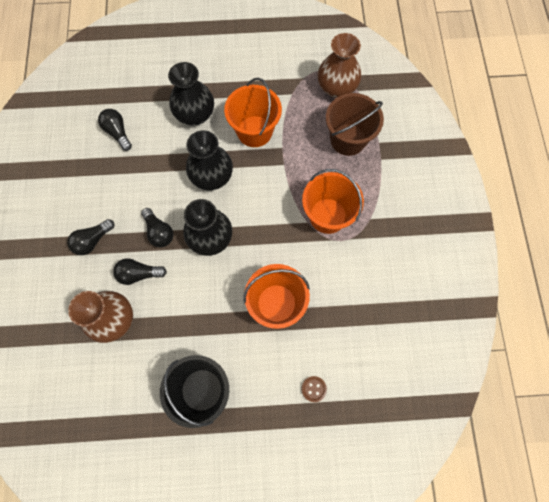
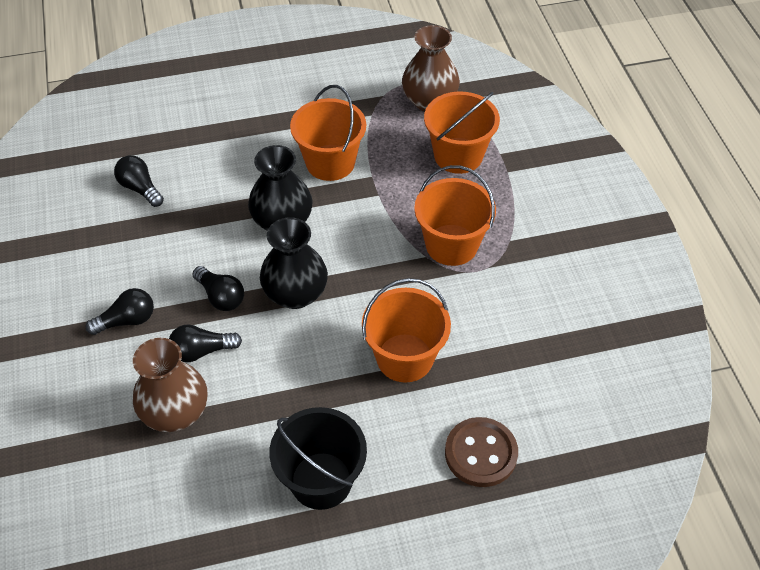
camera: 10 degrees left, 20 degrees down
black light bulb [67,219,114,255] -> black light bulb turned 150 degrees counterclockwise [86,288,154,335]
black vase [168,62,214,125] -> none
brown button [302,376,327,402] -> brown button [445,417,518,487], size x2.02
brown bucket [326,93,384,156] -> orange bucket [424,92,500,174]

